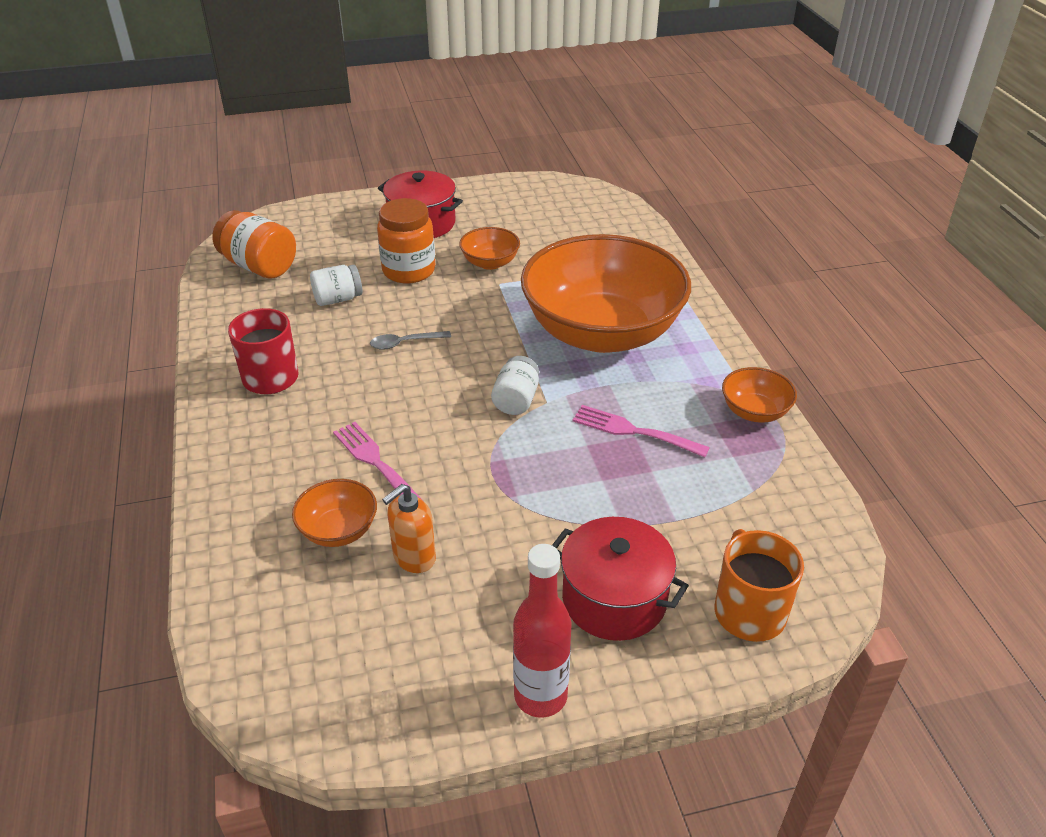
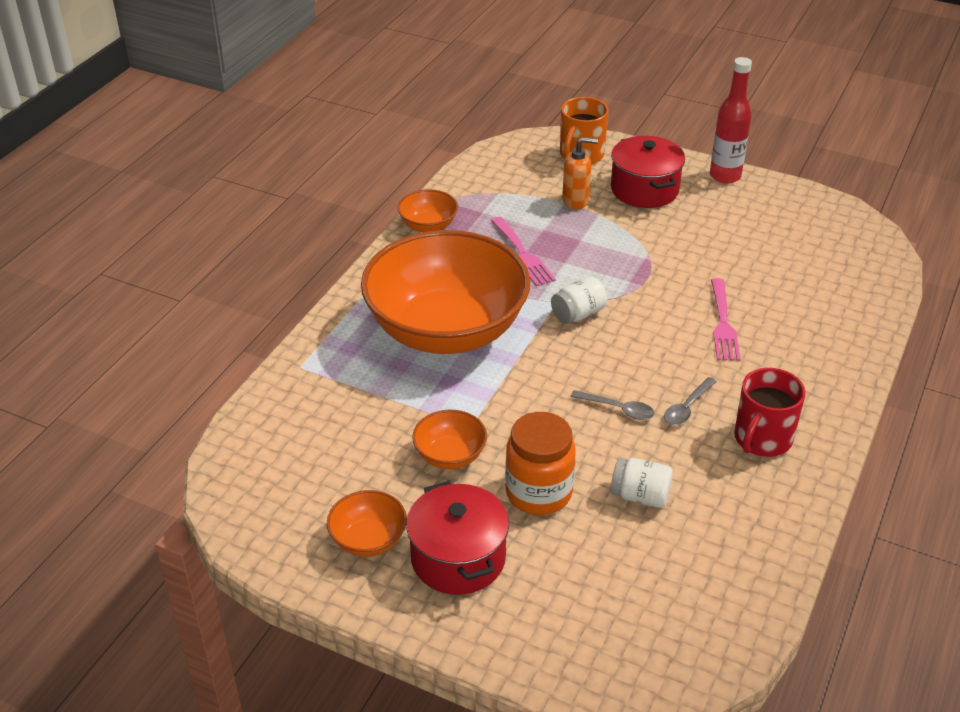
camera: 140 degrees left, 0 degrees up
orange jar [212,210,296,278] -> none
orange bowl [292,479,377,547] -> orange bowl moved to [327,490,407,557]
orange soap dispenser [382,484,436,573] -> orange soap dispenser moved to [562,137,598,209]
none -> grey spoon [664,377,717,425]

